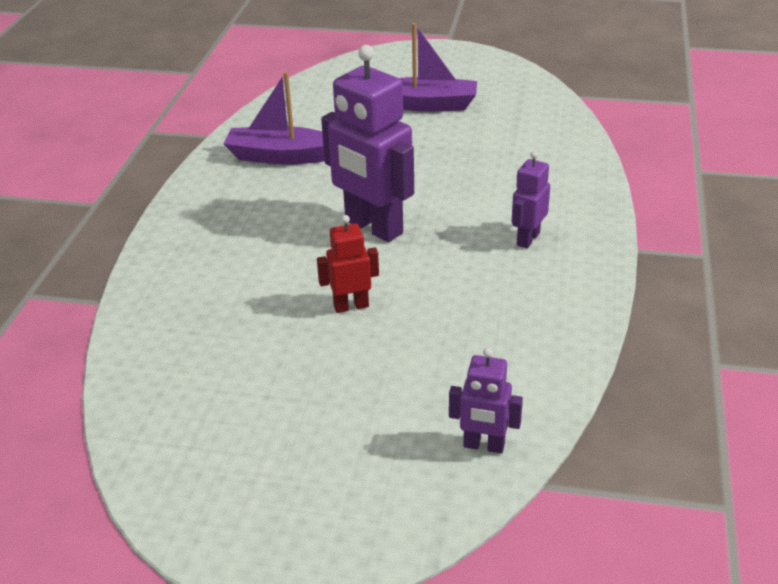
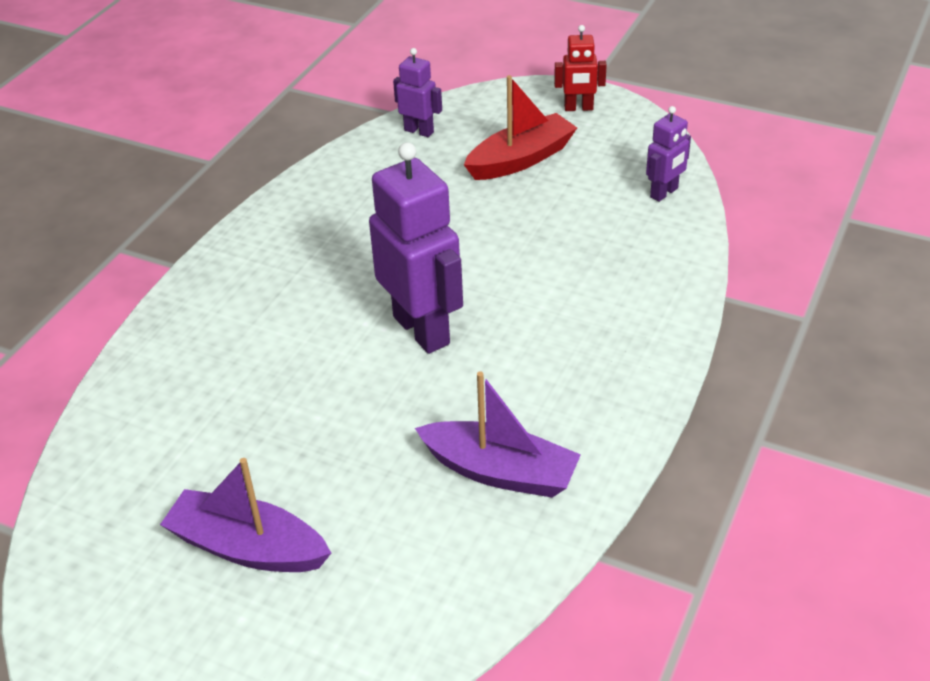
camera: 165 degrees left, 5 degrees up
red robot [317,215,379,313] -> red robot moved to [554,25,607,111]
purple robot [512,151,550,248] -> purple robot moved to [646,106,691,202]
none -> red boat [464,75,577,180]

